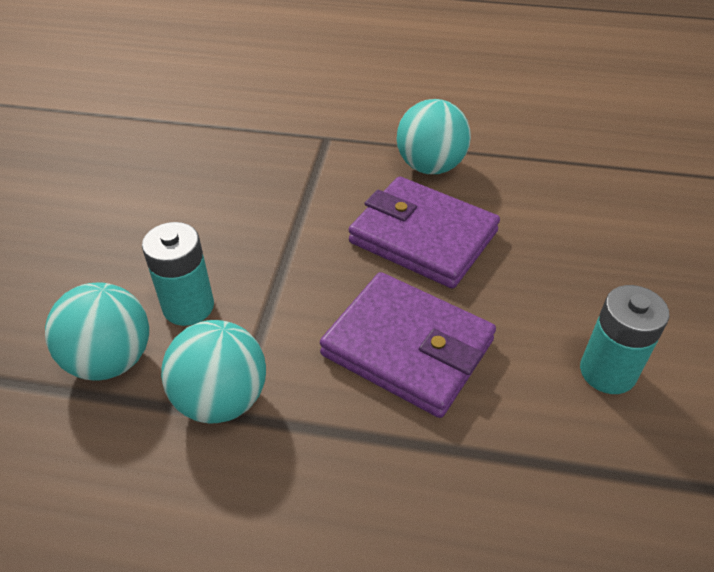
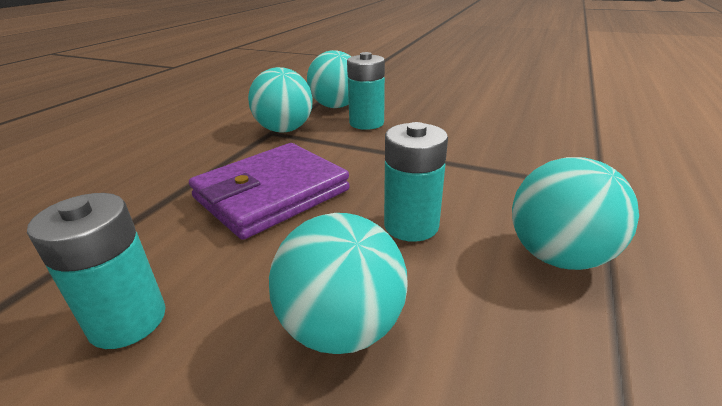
camera: 105 degrees right, 15 degrees down
purple wallet [349,176,500,289] -> turquoise battery [384,122,448,242]
none -> turquoise ball [269,213,408,354]

